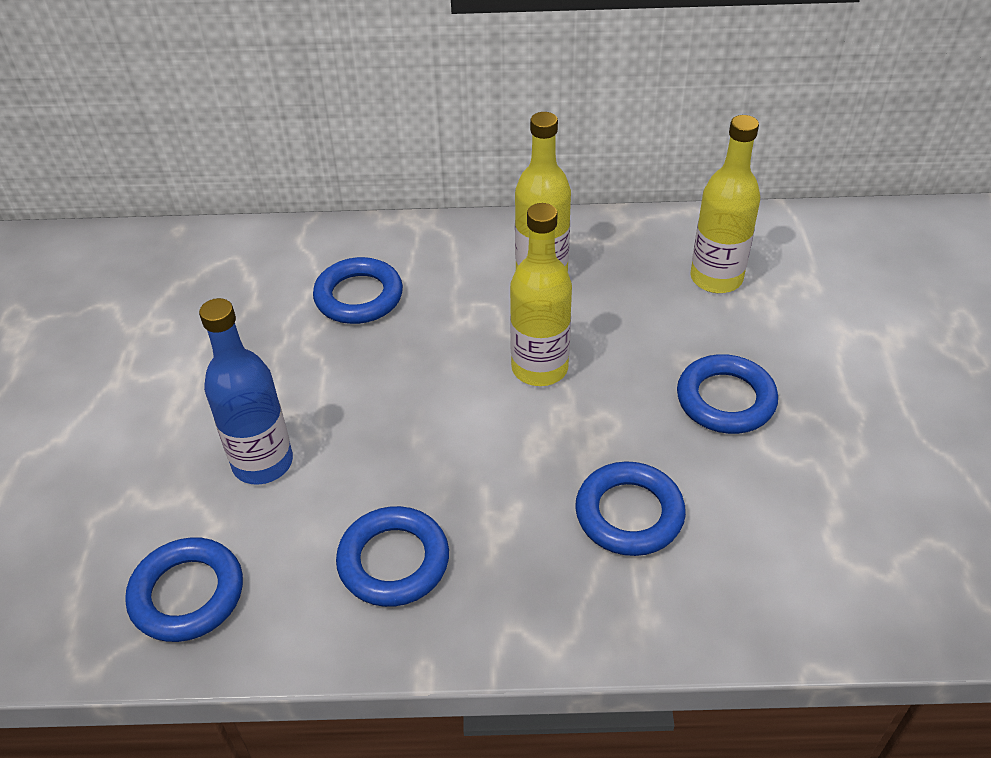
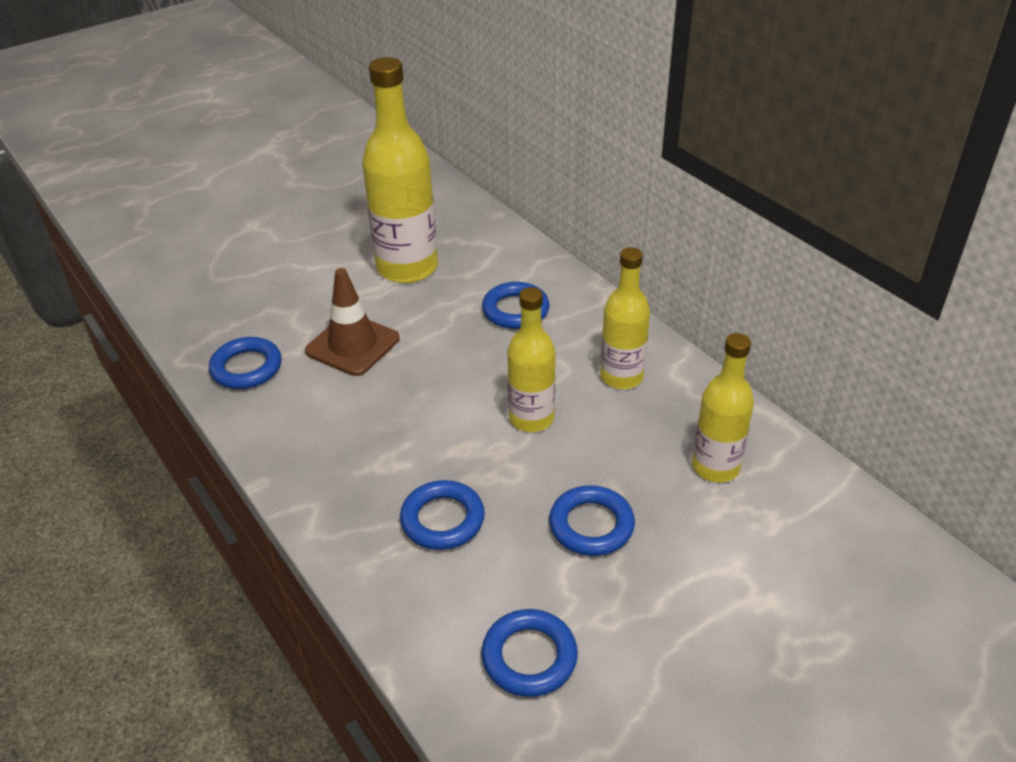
camera: 55 degrees right, 5 degrees down
blue bottle [199,298,293,485] -> brown traffic cone [305,268,400,376]
blue ring [336,506,449,607] -> blue ring moved to [482,609,578,697]
none -> yellow bottle [362,57,438,283]

